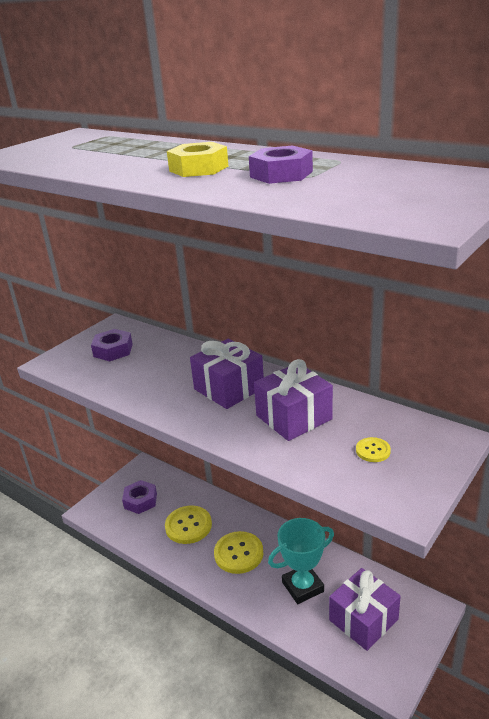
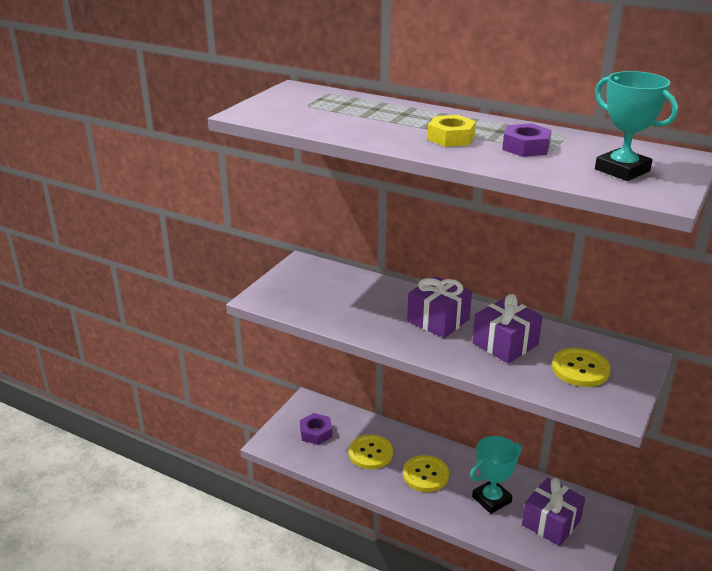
camera: 10 degrees left, 0 degrees up
purple nut [91,329,133,361] -> none
yellow button [356,437,391,462] -> yellow button [552,348,610,387], size x1.99
none -> turquoise trophy [595,71,678,181]

